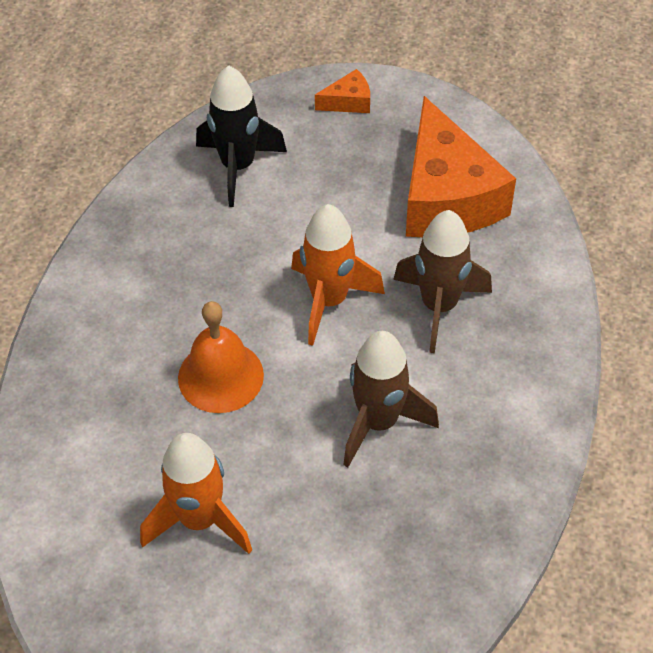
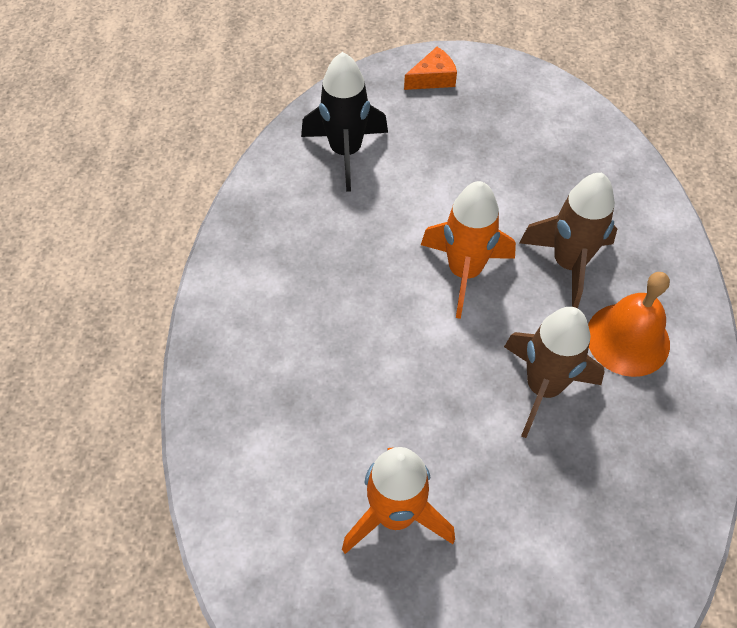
camera: 10 degrees left, 5 degrees up
orange bell [178,301,264,413] -> orange bell moved to [588,272,670,377]
orange cheese [406,96,516,237] -> none

